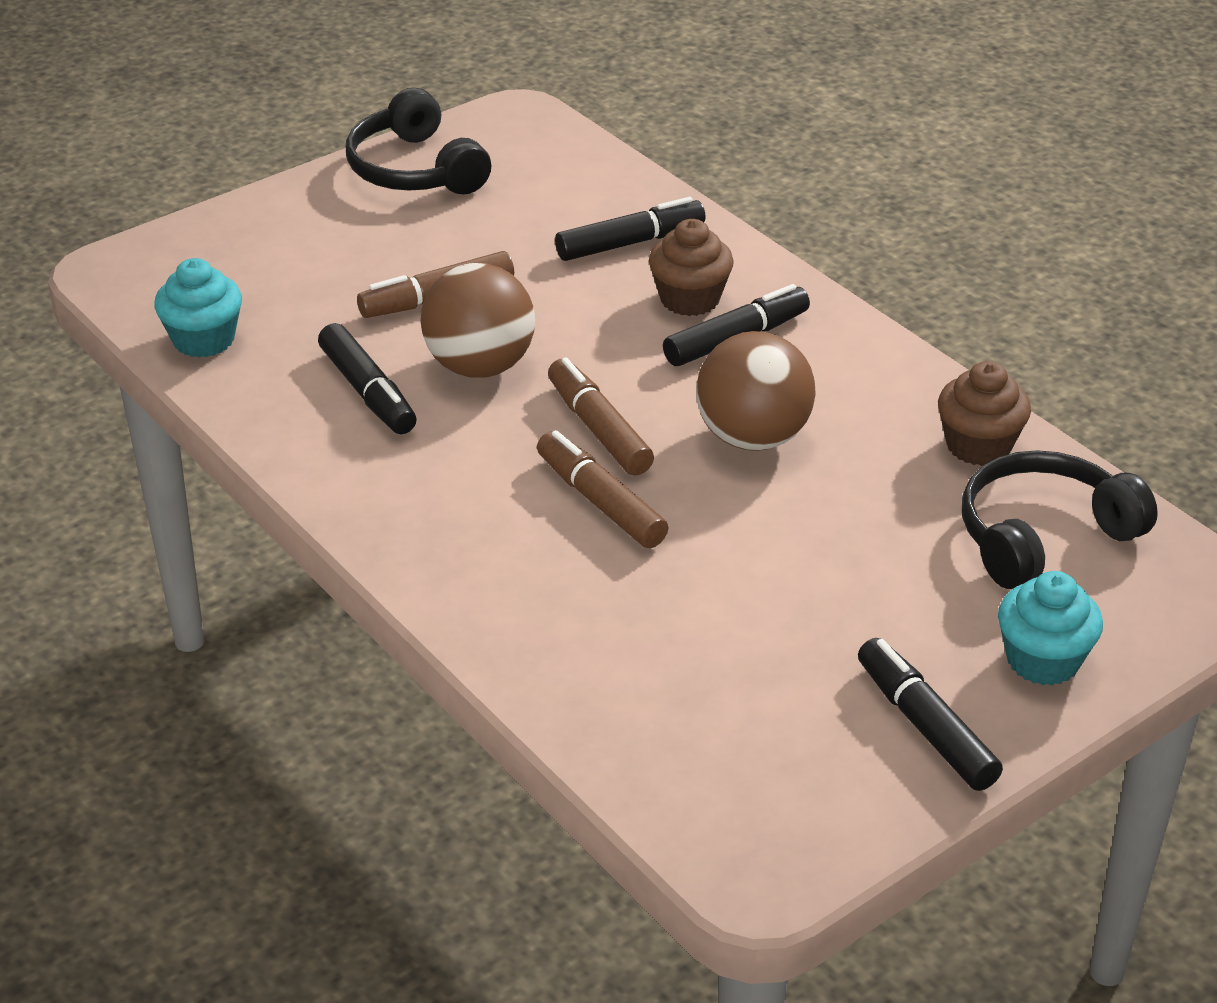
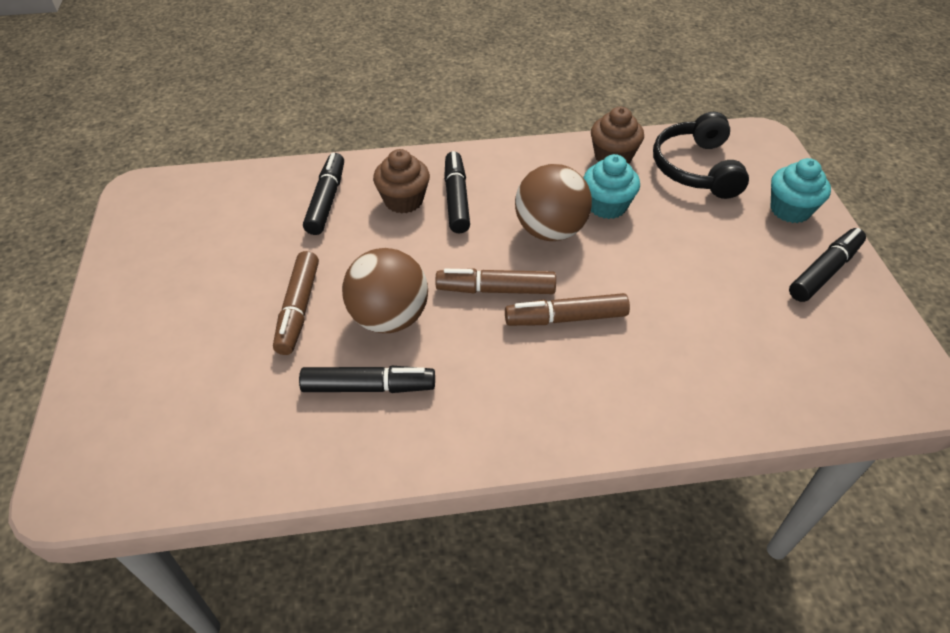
camera: 60 degrees left, 10 degrees up
turquoise cupcake [154,258,242,358] -> turquoise cupcake moved to [583,154,640,219]
black headphones [346,88,491,194] -> none
black marker [858,638,1003,791] -> black marker turned 135 degrees clockwise [789,228,866,302]

